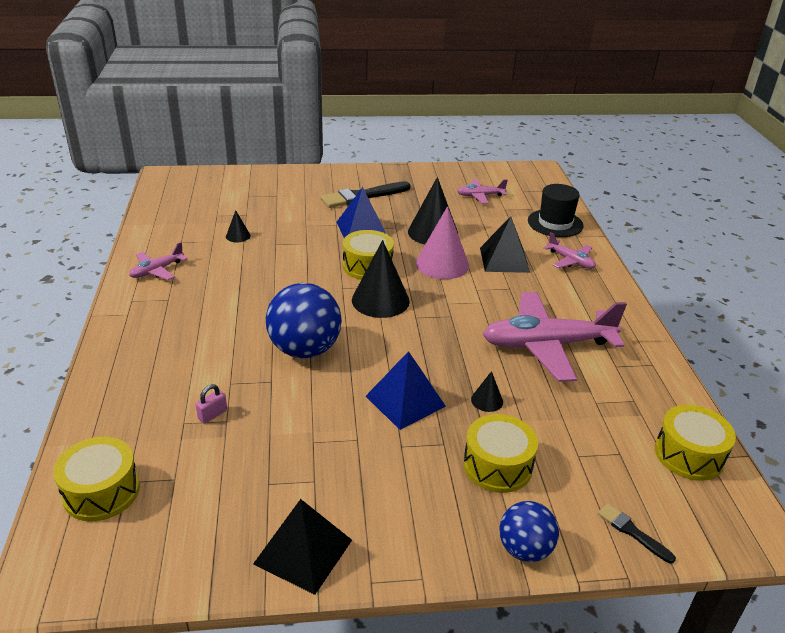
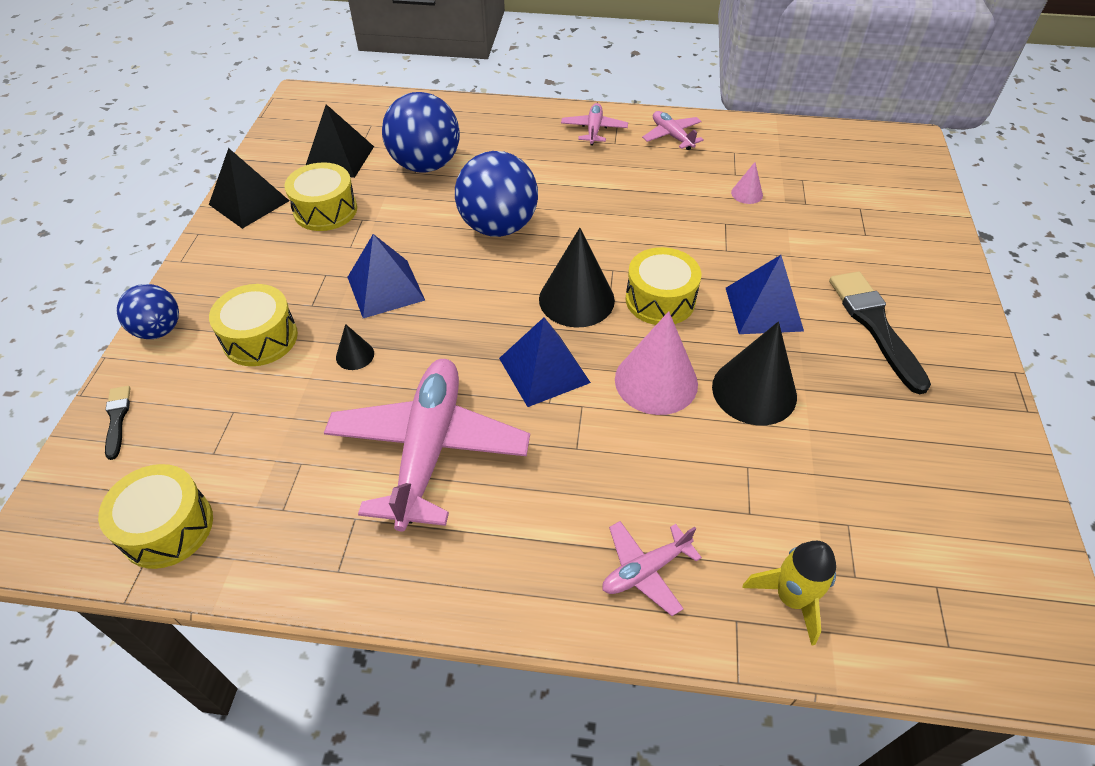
camera: 105 degrees right, 15 degrees up
yellow drum [53,437,140,522] -> yellow drum moved to [284,162,357,231]
pink padlock [196,384,227,424] -> blue ball [382,92,460,172]
black cone [226,210,251,242] -> pink cone [731,162,763,204]
pink plane [457,179,508,204] -> pink plane moved to [561,103,628,146]
black pyramid [480,216,530,273] -> black pyramid moved to [306,104,374,178]
black hat [528,184,584,237] -> yellow rocket [742,541,836,646]
black brush [598,503,676,563] -> black brush turned 75 degrees counterclockwise [105,386,131,460]
none -> blue pyramid [499,317,591,407]

